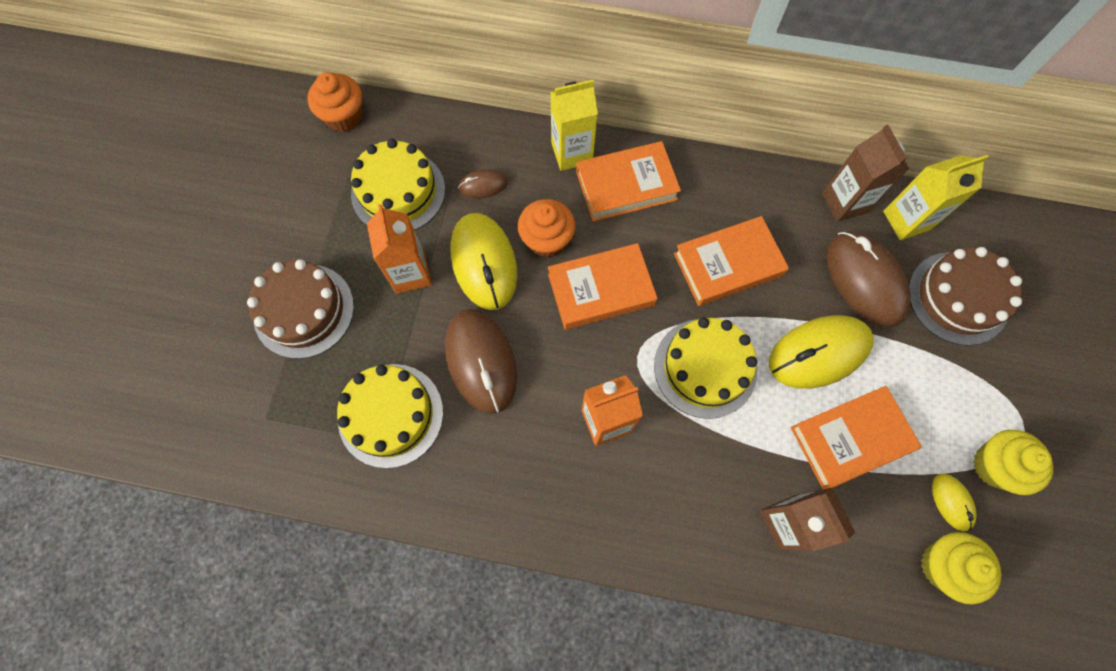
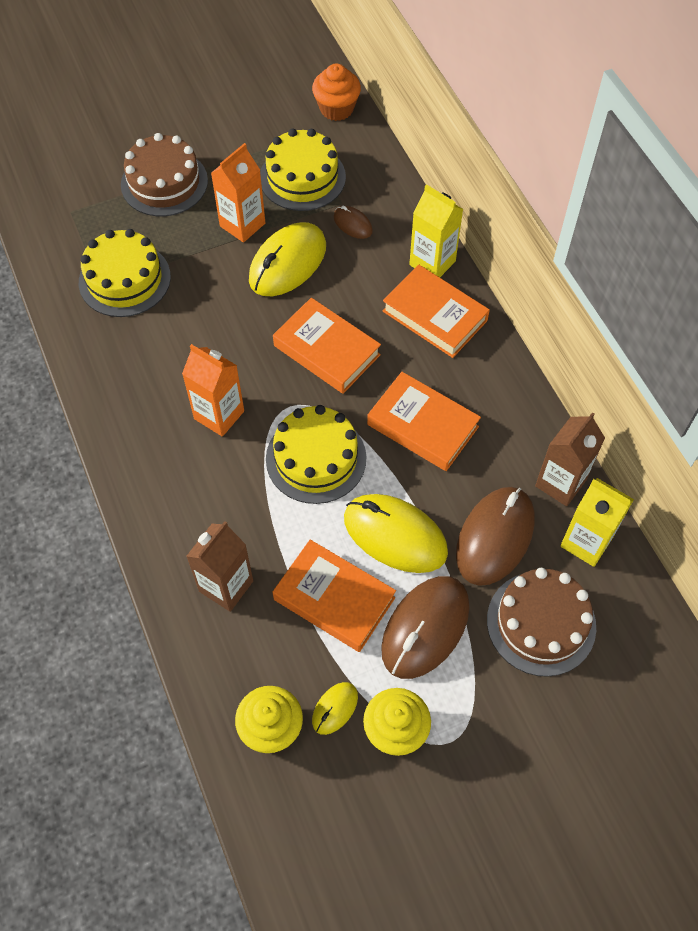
camera: 55 degrees right, 10 degrees down
brown mouse [445,309,517,414] -> brown mouse moved to [381,576,469,679]
orange cupcake [518,199,576,257] -> none

